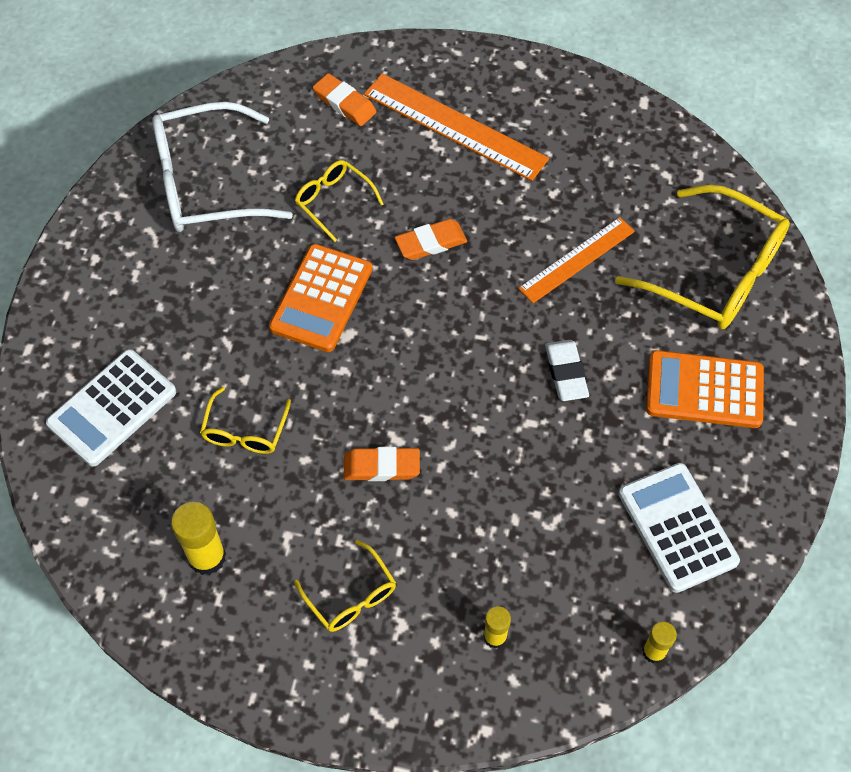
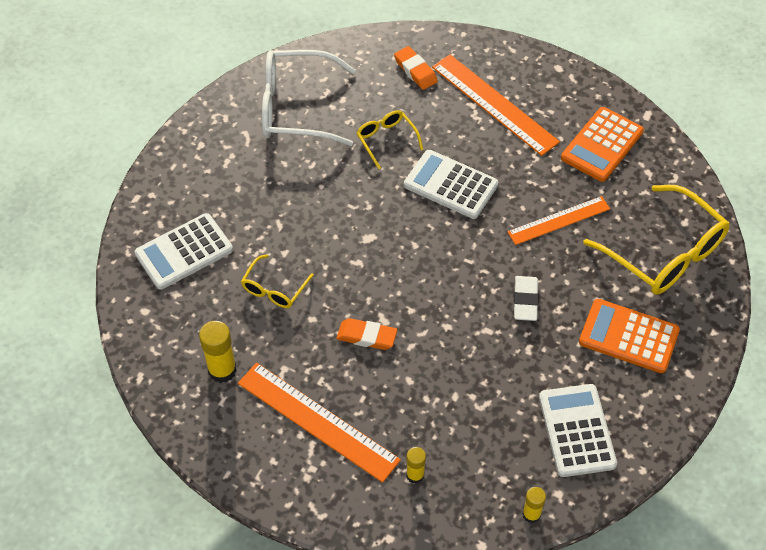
camera: 15 degrees right, 5 degrees down
orange calculator [269,244,372,352] -> orange calculator moved to [561,107,644,182]
yellow glasses [294,540,396,632] -> orange ruler [238,363,401,483]
orange eraser [395,219,467,260] -> white calculator [404,150,498,219]

